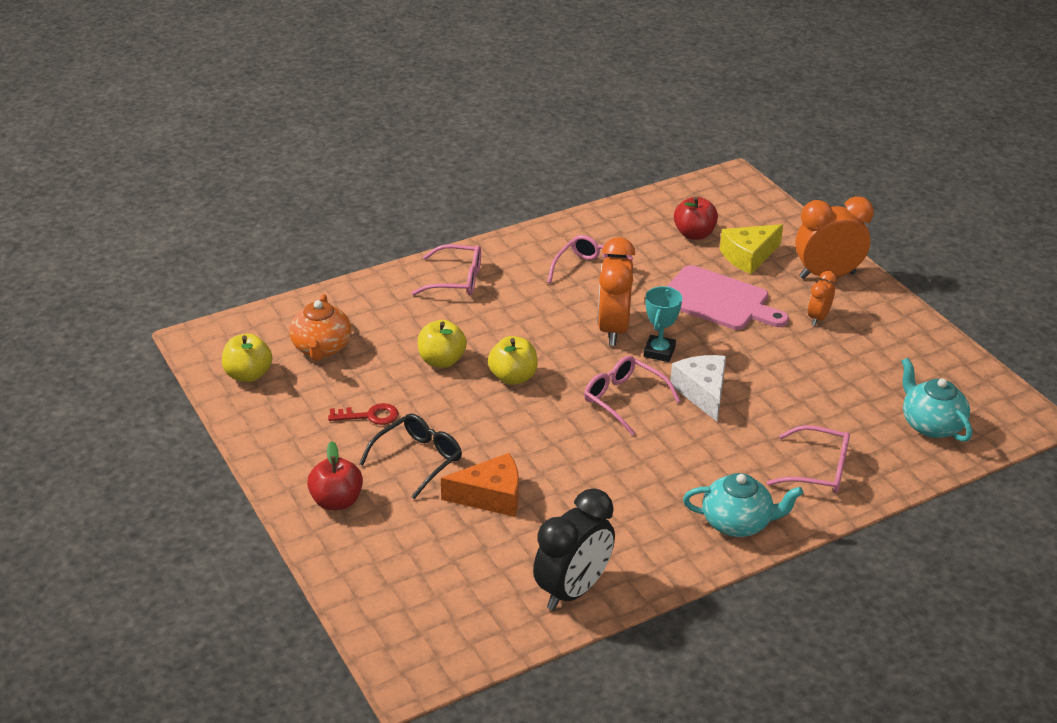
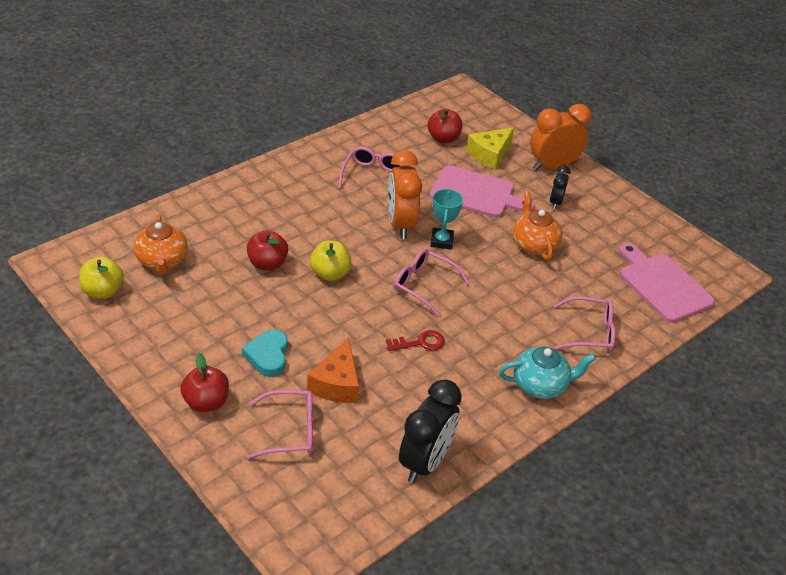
camera: 15 degrees left, 5 degrees up
red key [328,403,398,425] -> red key moved to [386,330,445,351]
black glasses [359,413,462,499] -> turquoise heart [242,330,288,377]
pink glasses [412,244,481,295] -> pink glasses moved to [247,390,313,459]
yellow apple [418,320,467,368] -> red apple [247,230,288,271]
orange cheese [441,453,519,517] -> orange cheese turned 120 degrees clockwise [307,338,359,403]
white cheese [670,355,726,422] -> none
orange clock [808,271,837,326] -> black clock [549,165,571,209]
turquoise teapot [902,358,972,442] -> pink cutting board [619,243,715,323]
none -> orange teapot [512,191,562,260]

